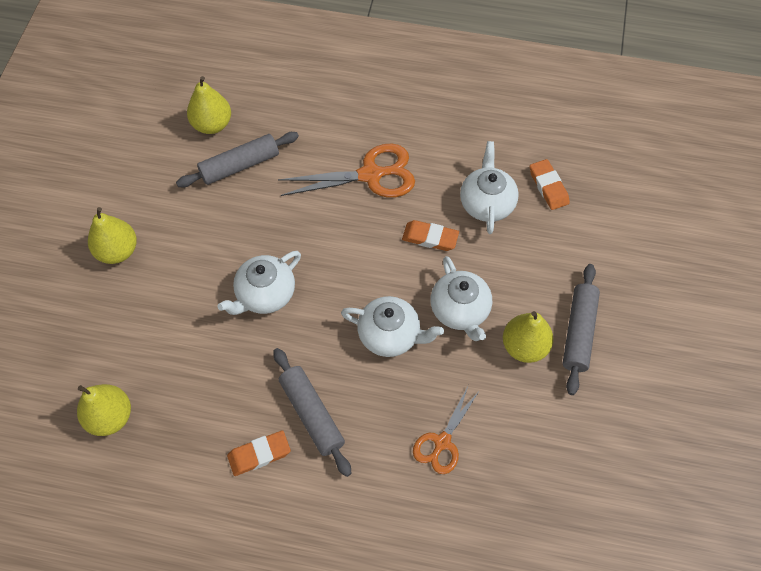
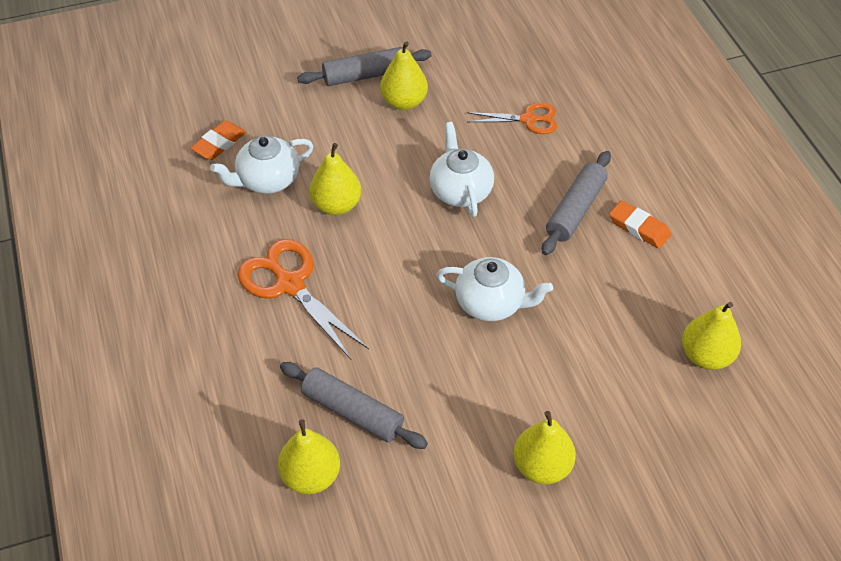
camera: 120 degrees left, 10 degrees down
orange eraser [402,220,459,251] -> yellow pear [309,143,361,215]
white teapot [431,256,492,341] -> none

